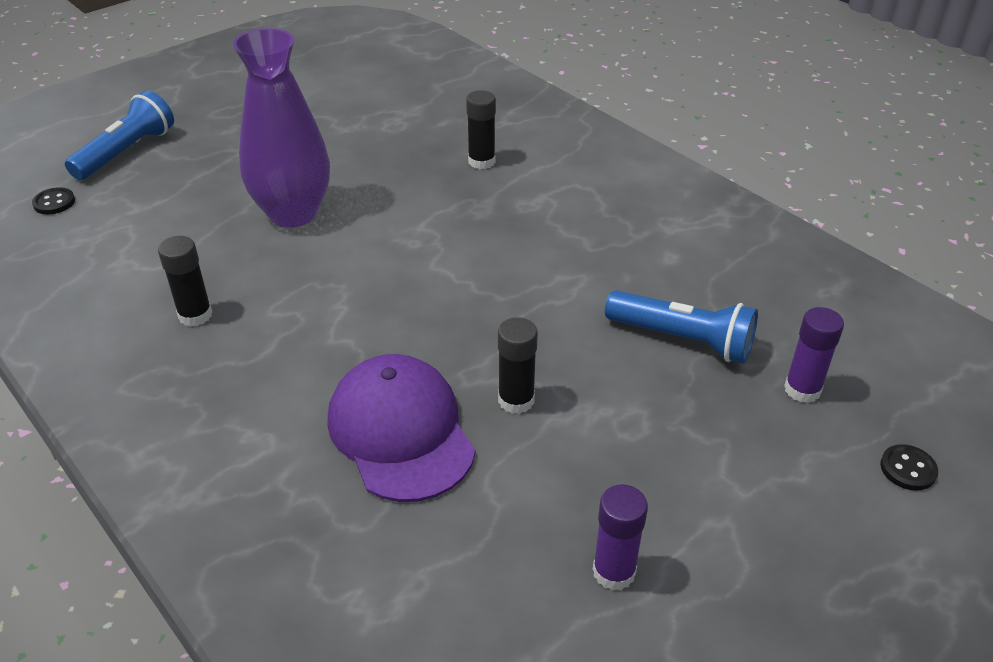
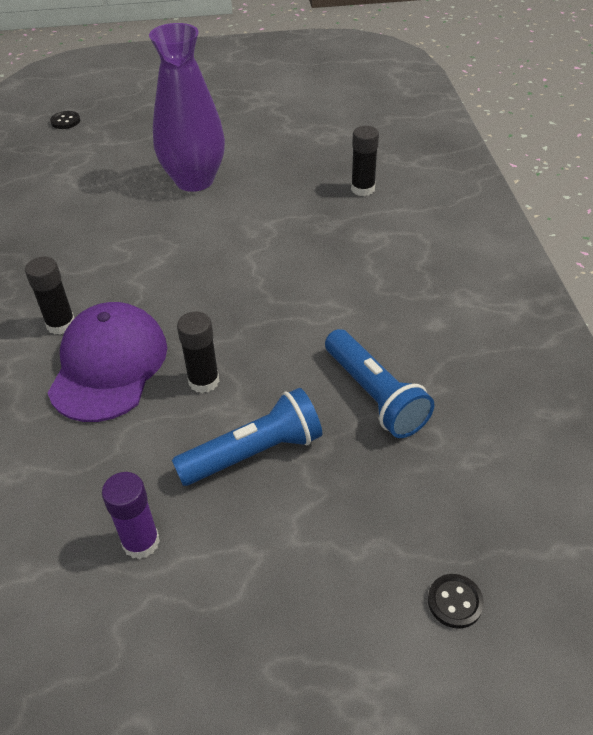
camera: 35 degrees right, 5 degrees up
blue flashlight [65,90,174,180] -> blue flashlight moved to [172,388,322,486]
black glue stick [158,236,212,327] -> black glue stick moved to [25,257,74,335]
purple glue stick [784,307,844,403] -> none

